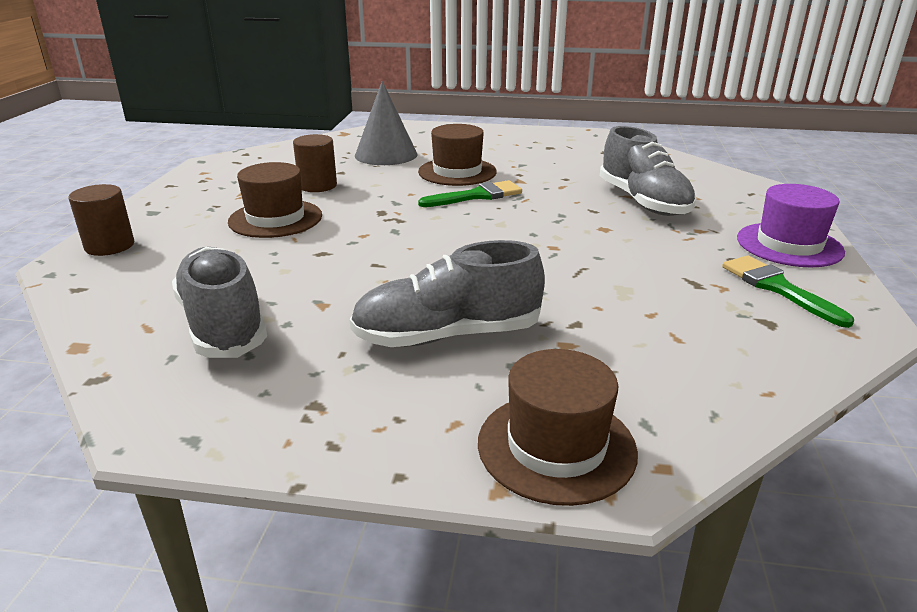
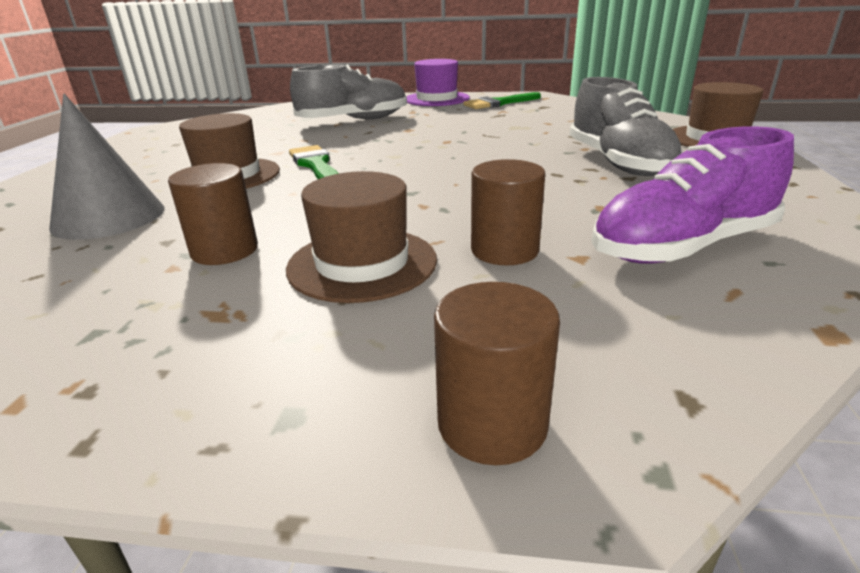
camera: 90 degrees left, 0 degrees up
grey shoe [172,247,267,358] -> purple shoe [592,126,794,264]
none -> brown cylinder [471,159,545,265]

